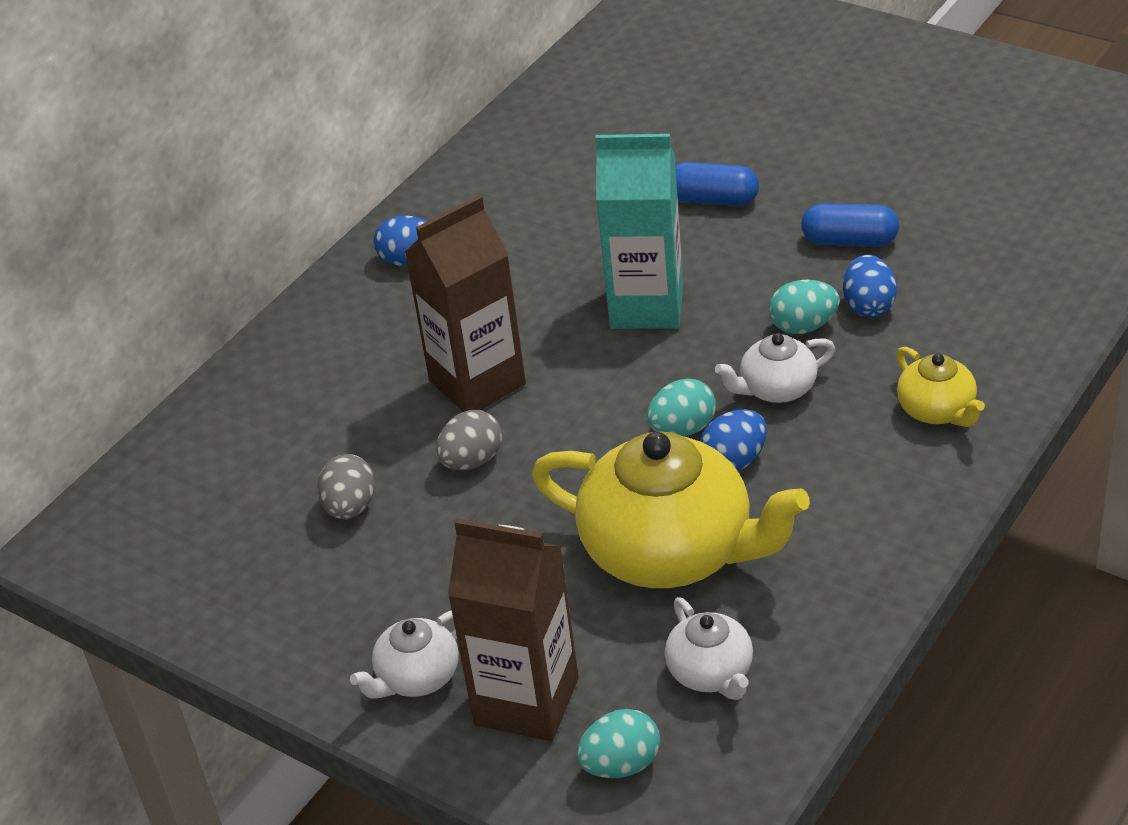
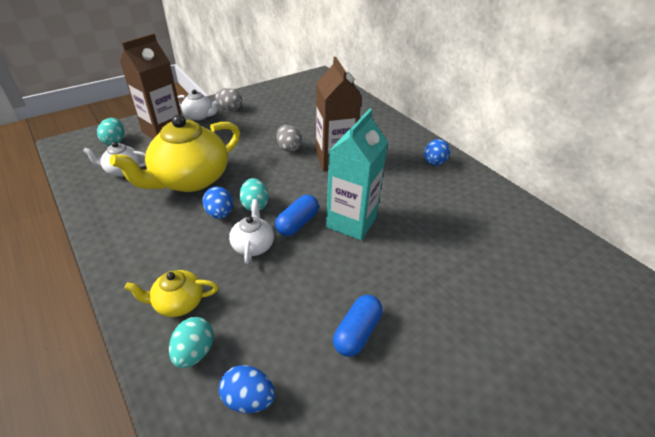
camera: 105 degrees right, 0 degrees up
grey egg [317,454,375,519] -> grey egg moved to [215,88,242,111]
white teapot [350,610,459,699] -> white teapot turned 135 degrees clockwise [178,90,219,120]
blue capsule [675,162,759,206] -> blue capsule moved to [275,195,319,236]
turquoise egg [769,279,840,334] -> turquoise egg moved to [169,317,214,368]
blue egg [843,255,897,317] -> blue egg moved to [219,365,275,413]

